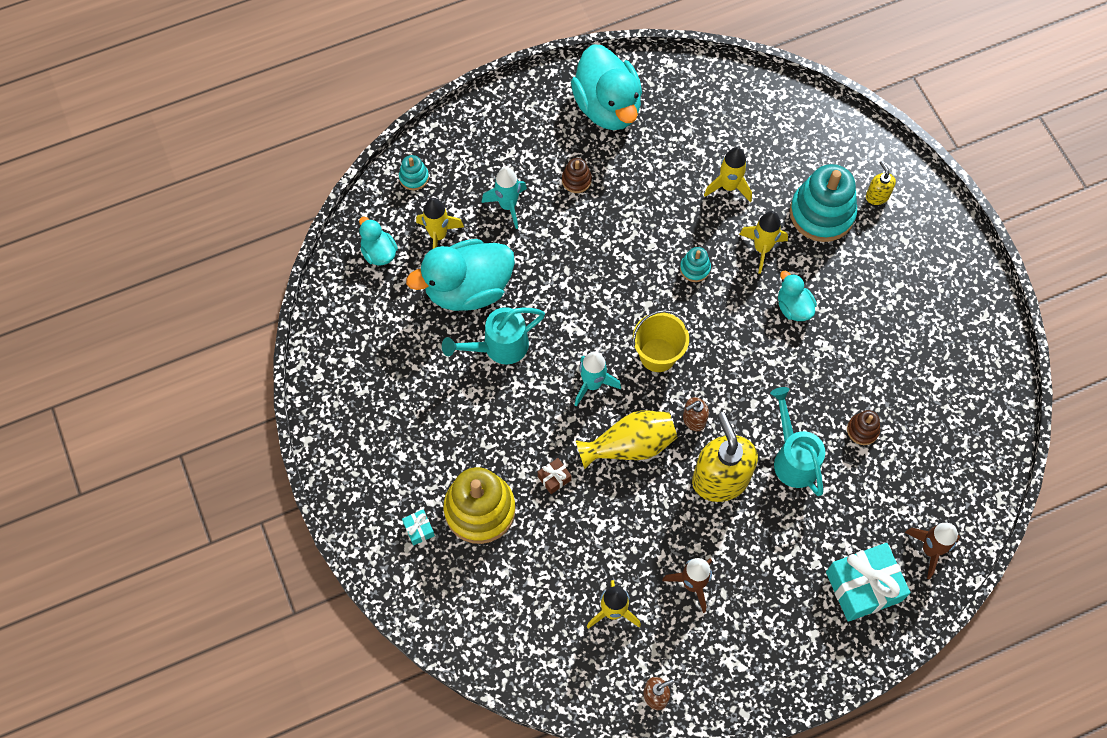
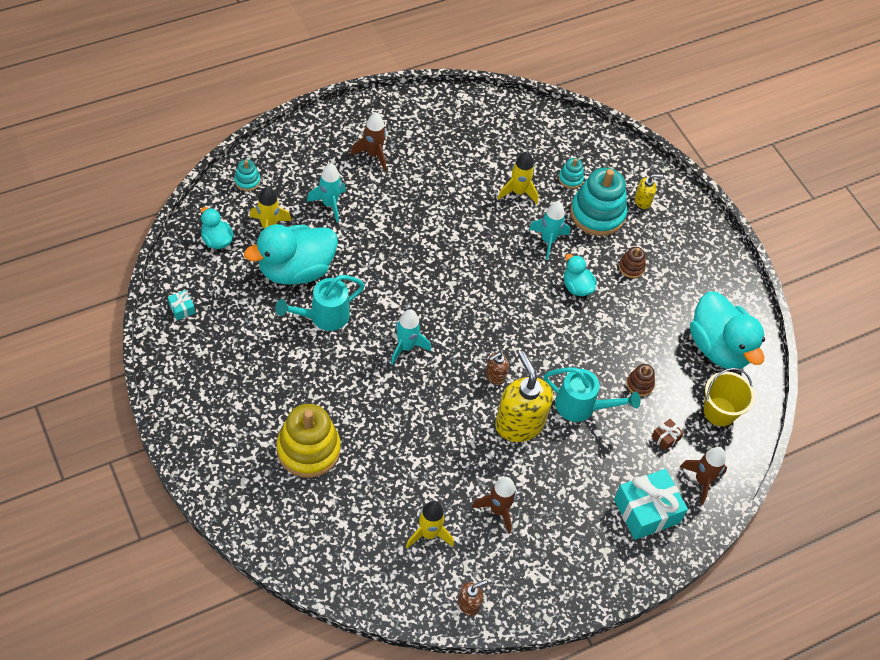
camera: 10 degrees left, 10 degrees down
turquoise gift [402,509,435,546] -> turquoise gift moved to [168,290,195,320]
brown gift [538,458,571,494] -> brown gift moved to [652,419,684,450]
brown stacking toy [562,158,592,193] -> brown stacking toy moved to [619,247,646,278]
turquoise duck [571,44,642,130] -> turquoise duck moved to [690,291,765,369]
yellow vase [576,410,678,469] -> none
yellow bucket [633,310,689,372] -> yellow bucket moved to [704,368,755,426]
turquoise stacking toy [680,247,711,282] -> turquoise stacking toy moved to [558,158,584,189]
yellow rocket [739,211,788,274] -> turquoise rocket [528,201,570,260]
turquoise watering can [770,387,826,496] -> turquoise watering can turned 135 degrees clockwise [544,367,641,422]
yellow soap dispenser [866,161,896,205] -> yellow soap dispenser turned 105 degrees clockwise [634,174,663,209]
none -> brown rocket [351,112,386,171]

